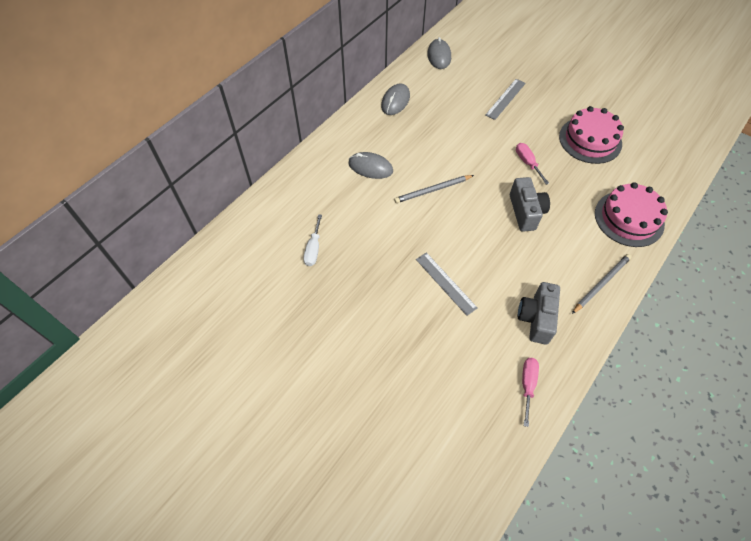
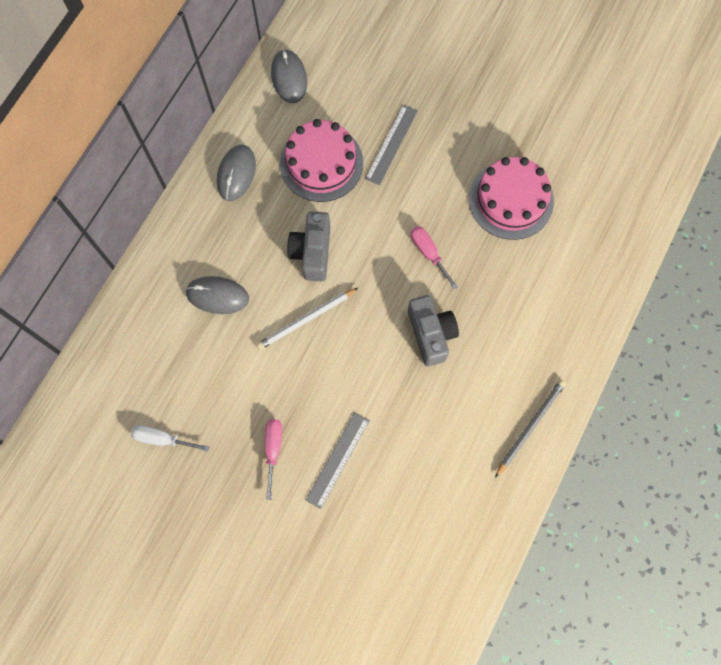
camera: 10 degrees left, 15 degrees up
white screwdriver [303,214,322,266] -> white screwdriver turned 105 degrees clockwise [131,425,209,452]
grey pencil [394,175,474,203] -> white pencil [256,288,358,350]
grey ruler [416,252,478,316] -> grey ruler turned 75 degrees clockwise [305,412,370,509]
grey camera [518,282,560,345] -> grey camera moved to [287,212,330,281]
pink screwdriver [522,358,539,427] -> pink screwdriver moved to [265,419,282,500]
pink cake [595,182,668,247] -> pink cake moved to [280,119,363,202]

